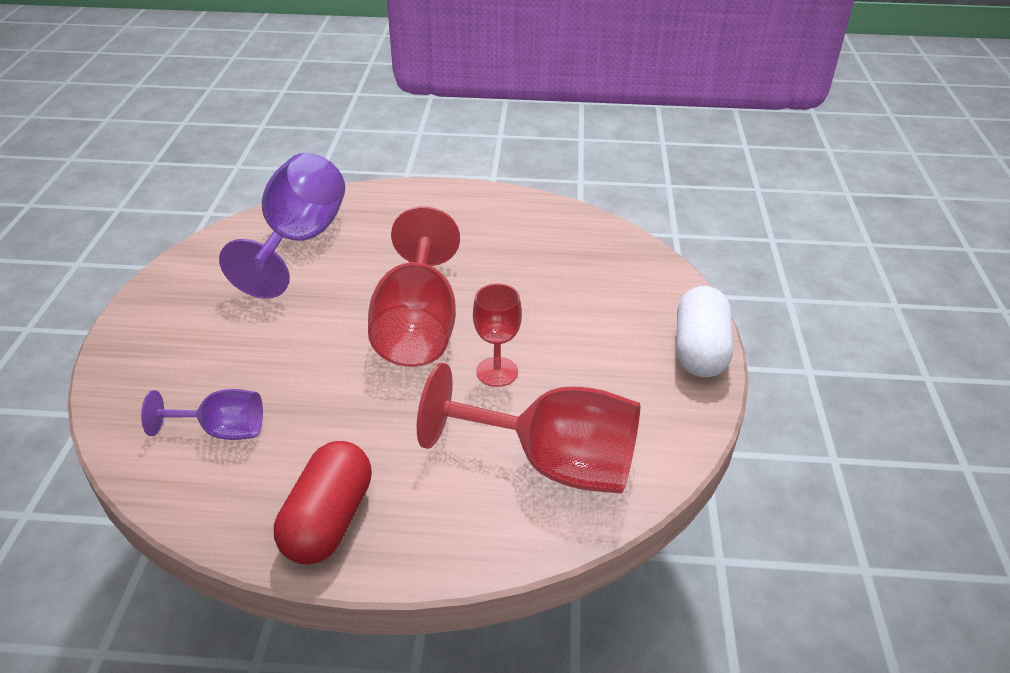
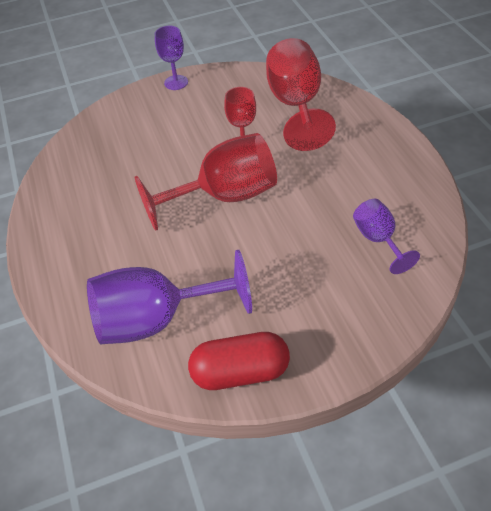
camera: 110 degrees left, 10 degrees up
red capsule [274,441,372,565] -> red capsule moved to [188,332,290,390]
white capsule [677,286,733,377] -> purple goblet [155,26,188,90]

